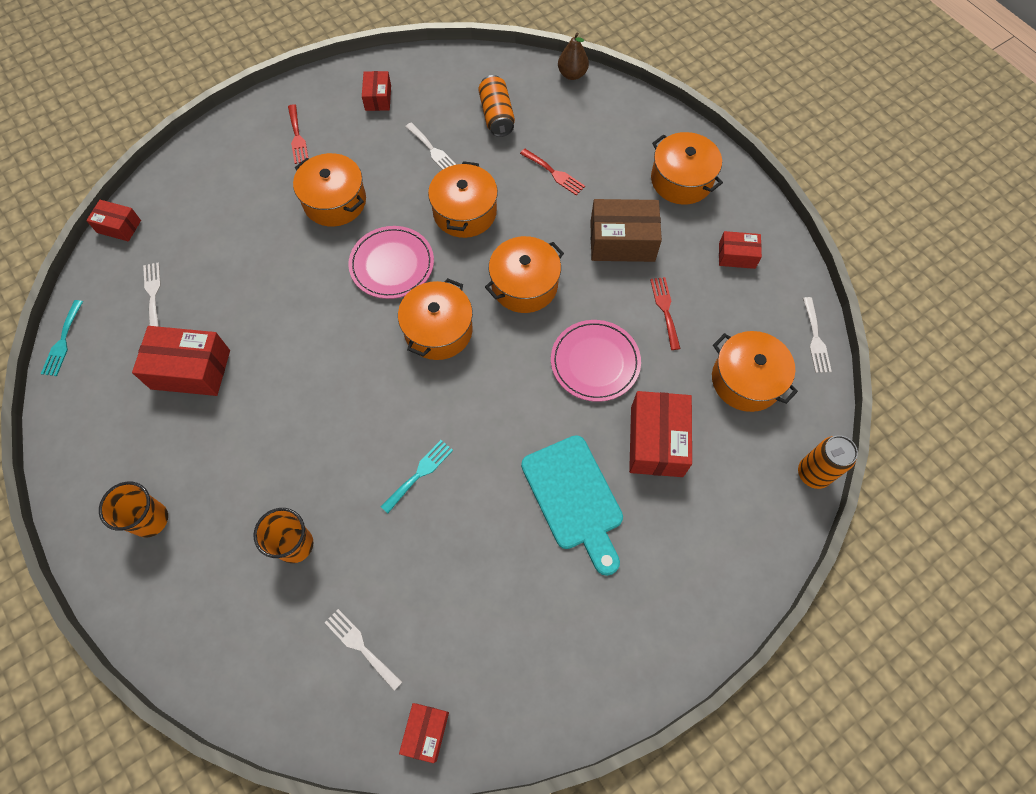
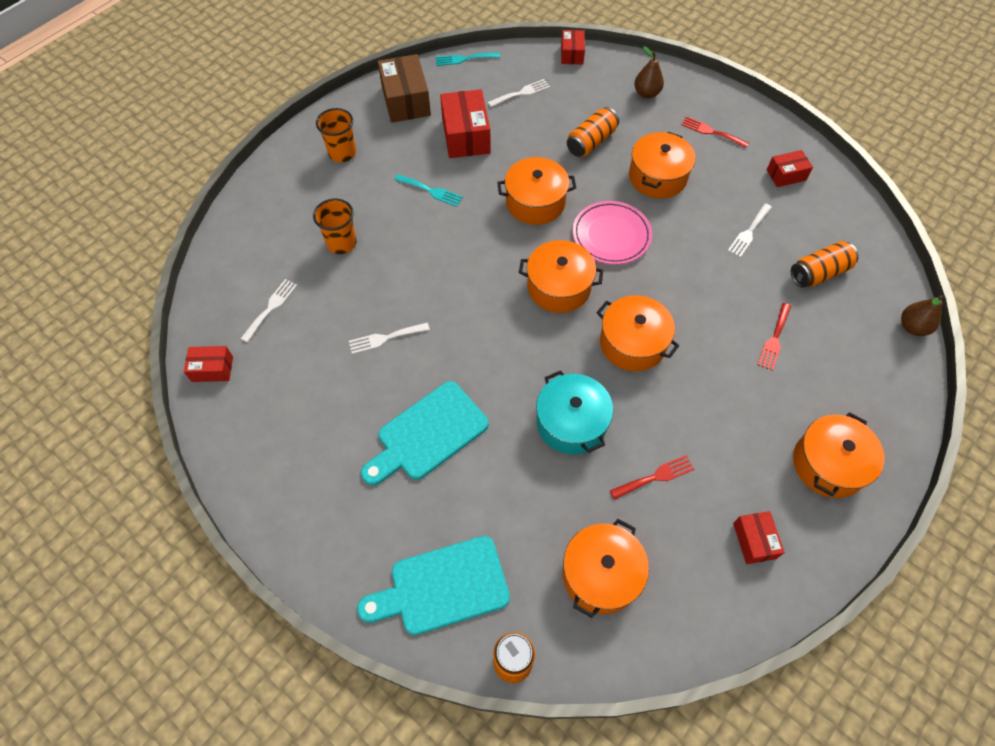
camera: 75 degrees right, 5 degrees down
red fork [288,104,309,164] -> red fork turned 60 degrees clockwise [681,116,749,148]
turquoise fork [381,440,453,513] -> turquoise fork moved to [395,174,463,207]
orange pot [428,161,498,238] -> orange pot moved to [497,157,576,225]
pink plate [551,320,641,402] -> turquoise pot [536,370,613,454]
brown box [590,199,662,262] -> brown box moved to [378,54,431,123]
red box [629,391,692,477] -> none
white fork [803,297,832,373] -> white fork moved to [349,323,430,354]
none -> turquoise cutting board [357,536,510,635]
none -> orange can [567,107,619,157]
none -> brown pear [634,46,664,98]

